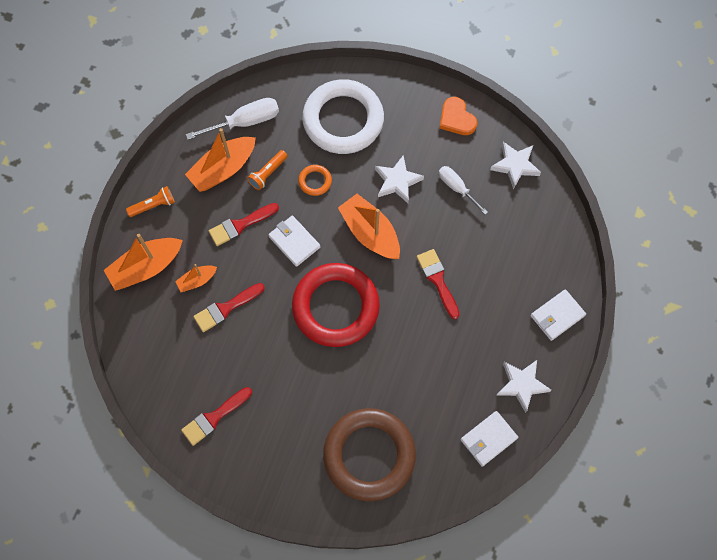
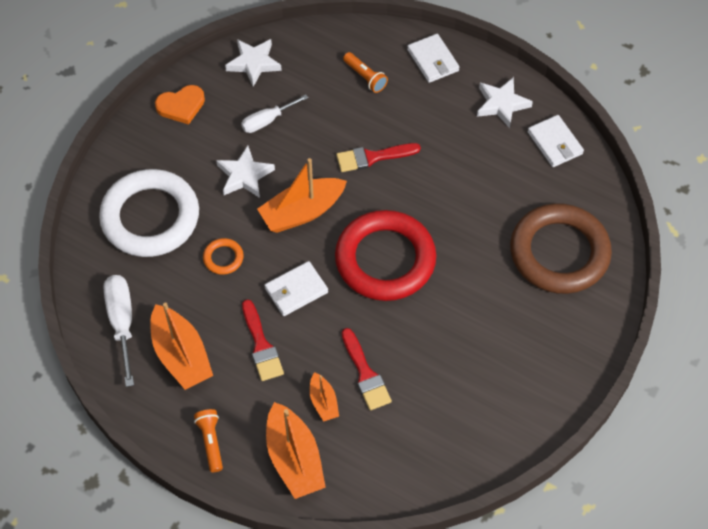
camera: 80 degrees left, 10 degrees down
red brush [181,387,252,446] -> none
orange flashlight [247,150,287,190] -> orange flashlight moved to [343,52,388,93]

